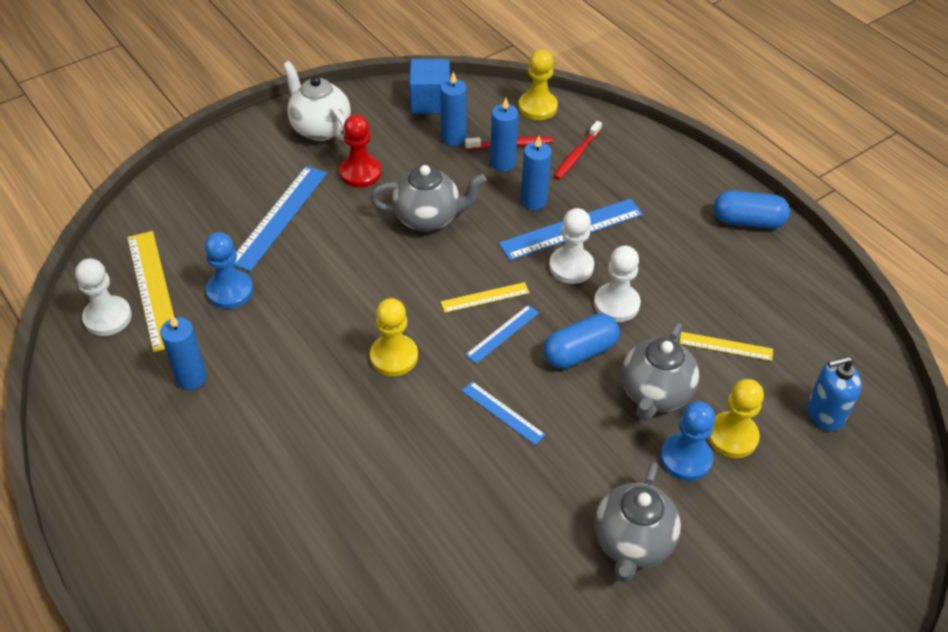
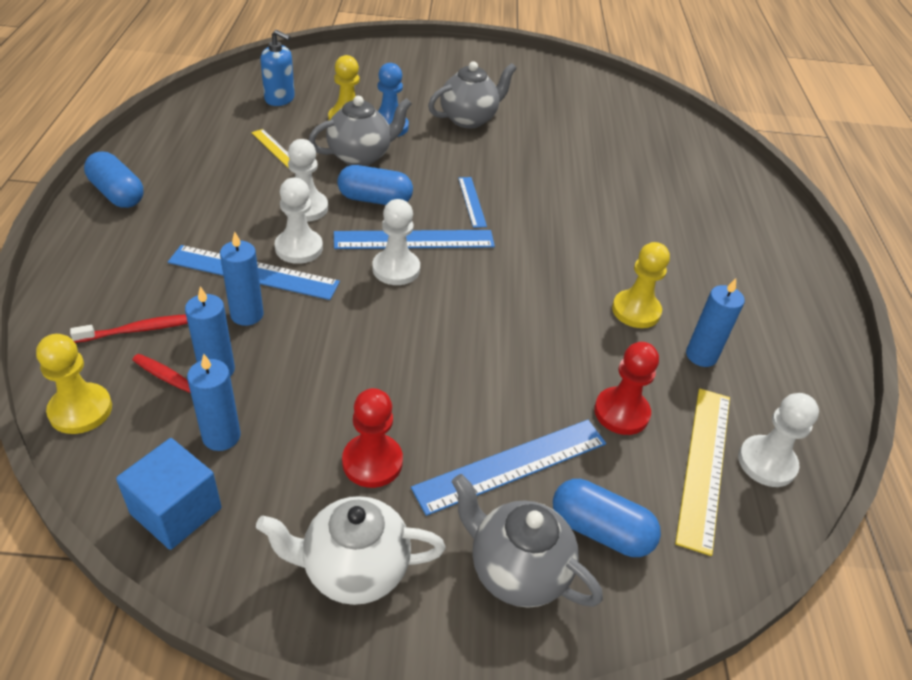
camera: 145 degrees left, 5 degrees down
blue pawn [205,232,253,309] -> red pawn [594,342,659,435]
white teapot [283,61,351,141] -> white teapot turned 90 degrees clockwise [256,496,445,605]
grey teapot [370,165,486,232] -> grey teapot moved to [452,474,603,608]
yellow pawn [370,298,418,376] -> yellow pawn moved to [612,242,670,328]
yellow ruler [441,282,530,313] -> white pawn [372,199,420,285]
blue ruler [465,305,539,364] -> blue ruler [334,230,495,249], size x1.79
none -> blue capsule [553,479,661,557]

